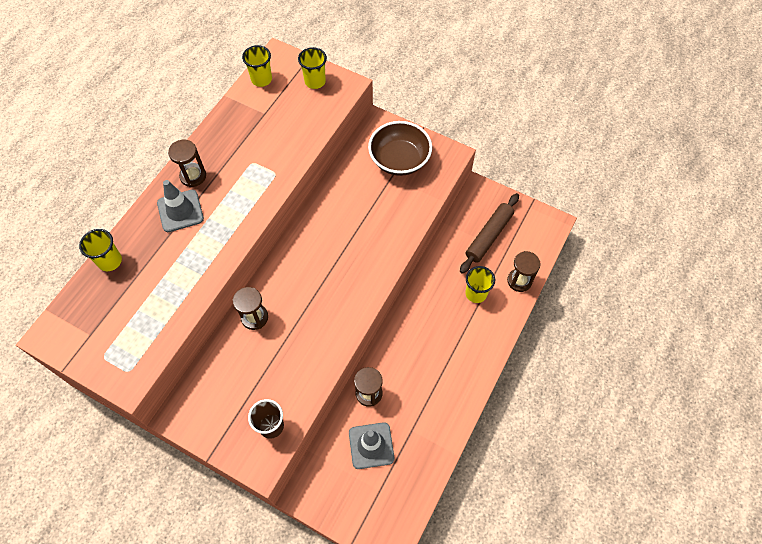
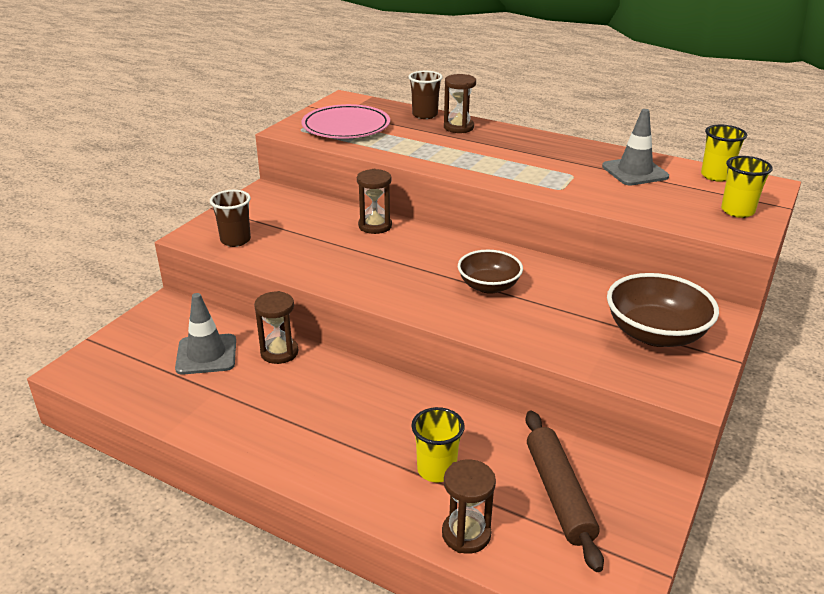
camera: 90 degrees right, 30 degrees down
yellow cup [79,229,122,271] -> brown cup [408,71,443,119]
grey traffic cone [157,180,204,232] -> grey traffic cone moved to [602,109,669,185]
brown hourglass [168,140,206,187] -> brown hourglass moved to [444,74,476,133]
brown rolling pin [460,193,519,274] -> brown rolling pin turned 45 degrees clockwise [525,411,604,572]
none -> pink plate [301,104,390,139]
none -> brown bowl [458,250,523,294]

